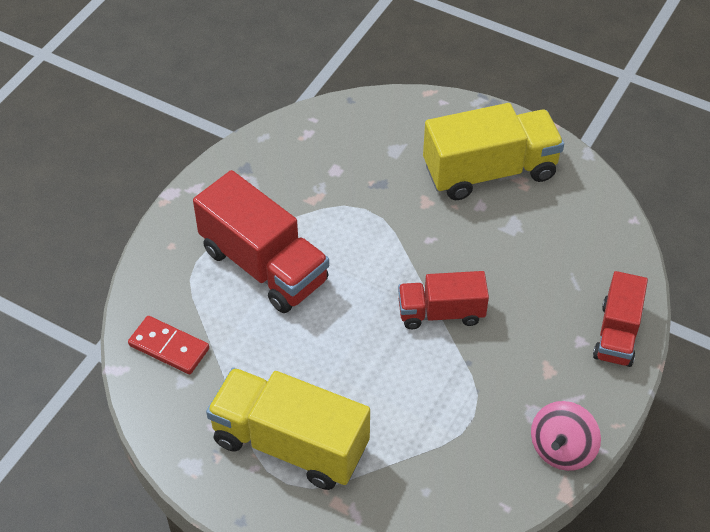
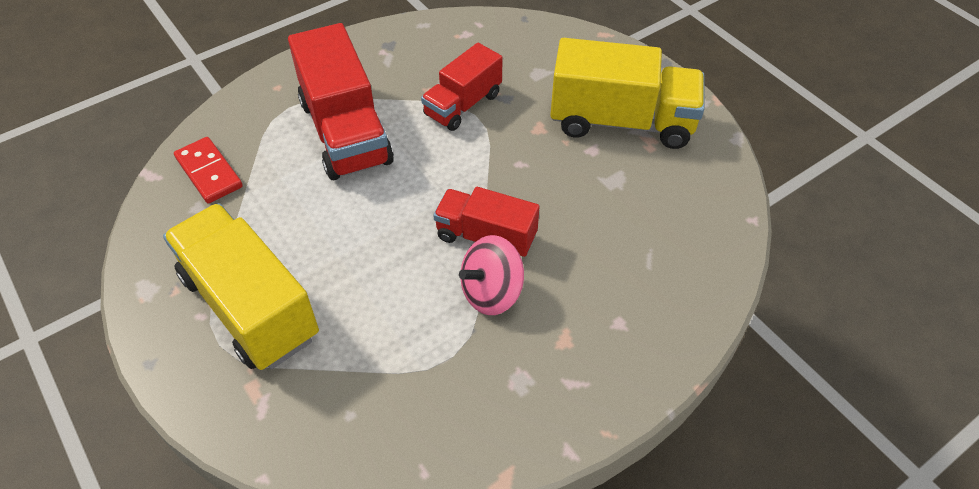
camera: 25 degrees right, 0 degrees up
pink spinning top [531,401,601,471] -> pink spinning top moved to [459,235,524,315]
red truck [593,271,648,367] -> red truck moved to [421,43,503,131]

